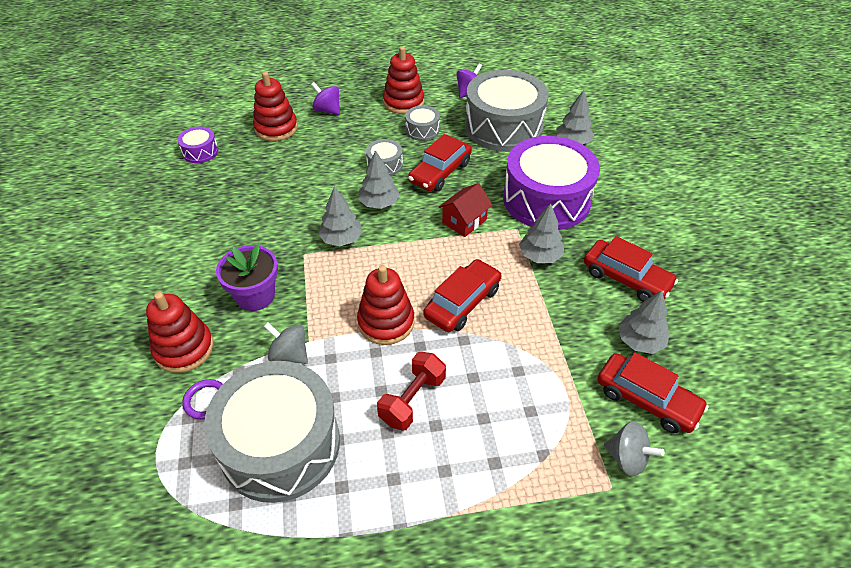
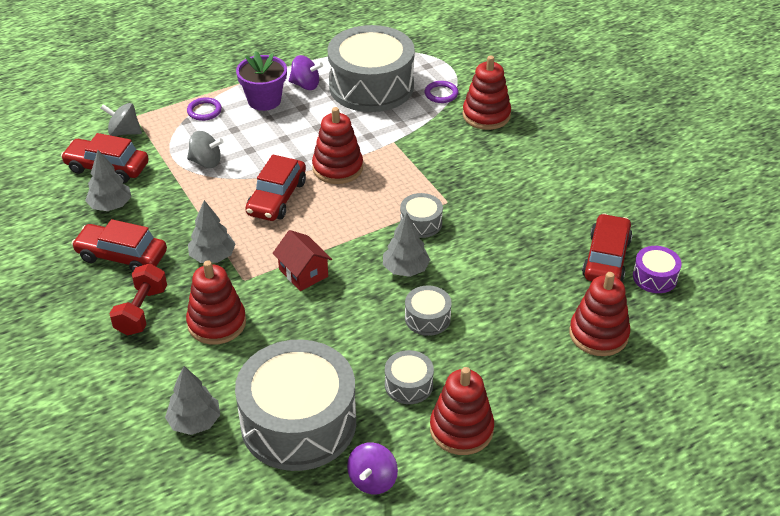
camera: 160 degrees right, 5 degrees down
purple flower pot [216,245,278,311] -> purple flower pot moved to [236,51,287,111]
grey spinning top [264,322,308,364] -> grey spinning top moved to [187,131,224,168]
purple spinning top [311,82,340,115] -> purple spinning top moved to [289,55,323,90]
grey tree [318,186,362,246] -> grey drum [400,193,443,238]
red dumbbell [377,352,446,431] -> red dumbbell moved to [109,264,167,336]
red car [408,134,472,192] -> red car moved to [582,213,633,282]
red house [439,183,492,237] -> red house turned 60 degrees counterclockwise [273,230,332,291]
purple drum [503,136,600,230] -> red stacking toy [186,260,246,345]
none -> purple ring [187,97,222,121]

